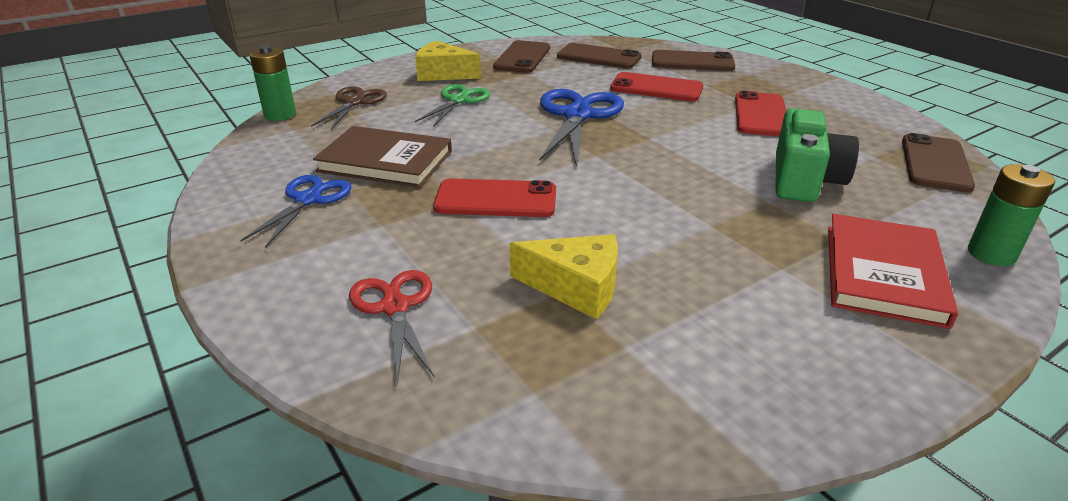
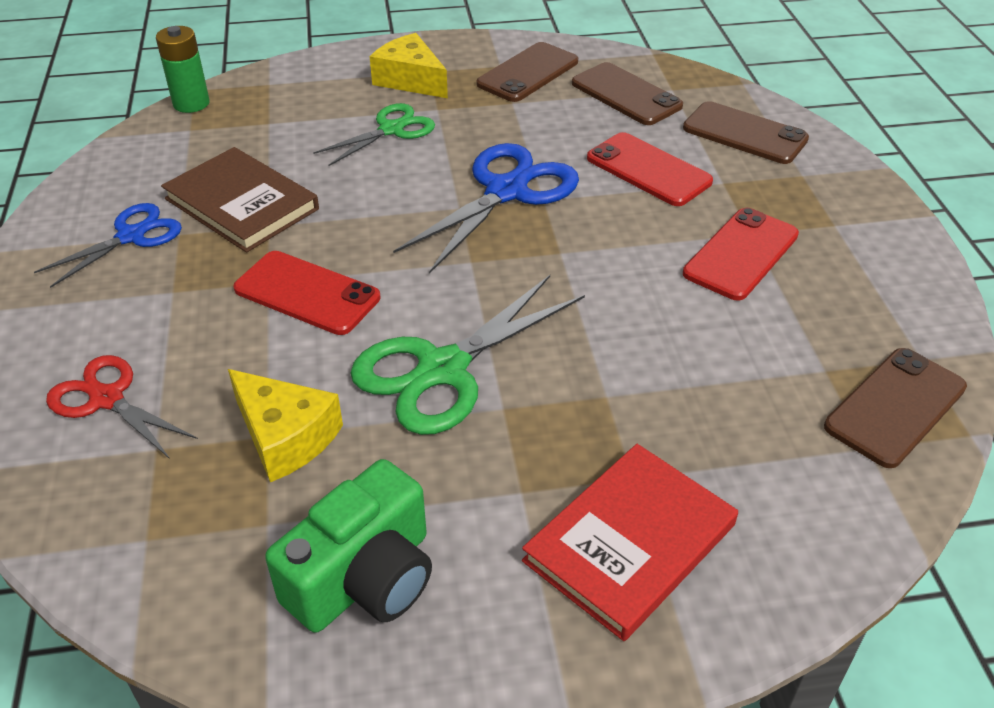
camera: 25 degrees right, 10 degrees up
brown scissors [311,86,387,130] -> none
red scissors [349,270,434,384] -> red scissors turned 60 degrees counterclockwise [46,355,198,459]
green camera [775,108,859,202] -> green camera moved to [265,459,432,633]
green battery [968,164,1055,266] -> none
none -> green scissors [350,275,585,435]

